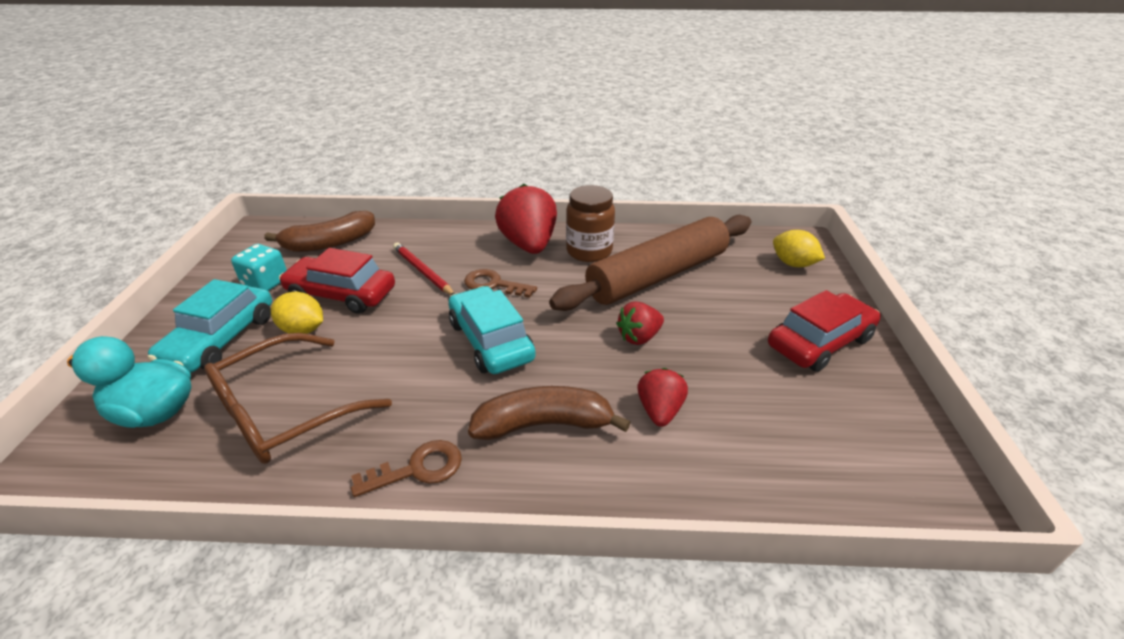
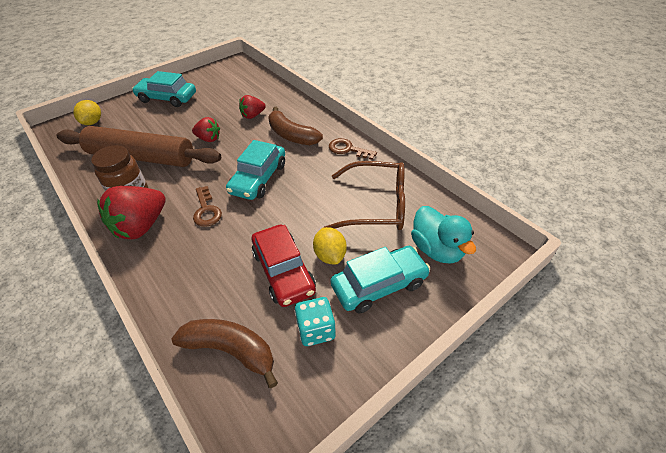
camera: 130 degrees left, 10 degrees up
red pencil [393,243,455,295] -> none
red car [768,290,881,372] -> turquoise car [132,71,196,107]

